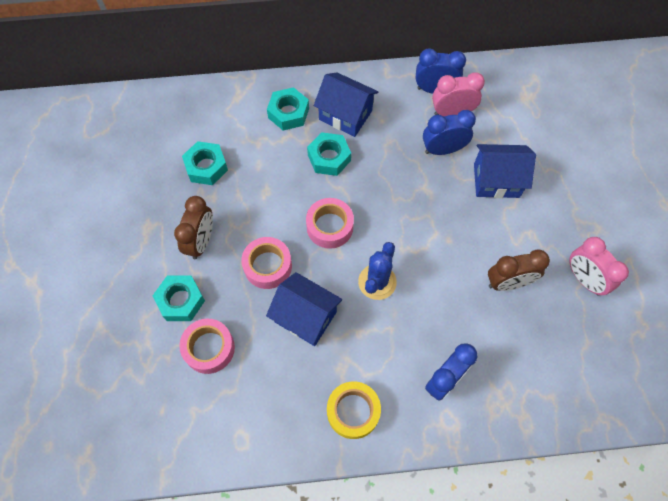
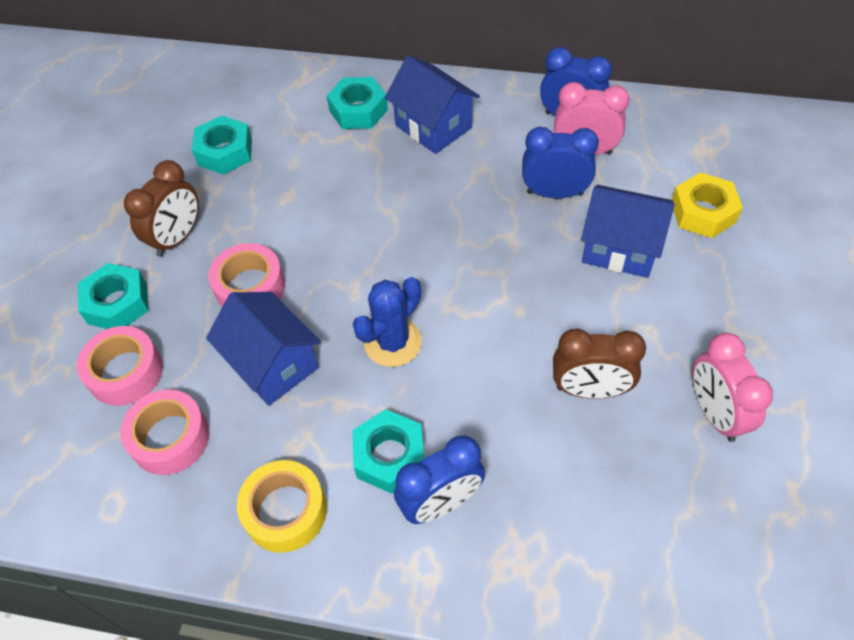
camera: 20 degrees right, 10 degrees down
pink tape [306,198,354,249] -> pink tape moved to [120,389,209,475]
turquoise nut [307,132,351,176] -> turquoise nut moved to [352,409,424,494]
none -> yellow nut [672,172,743,238]

